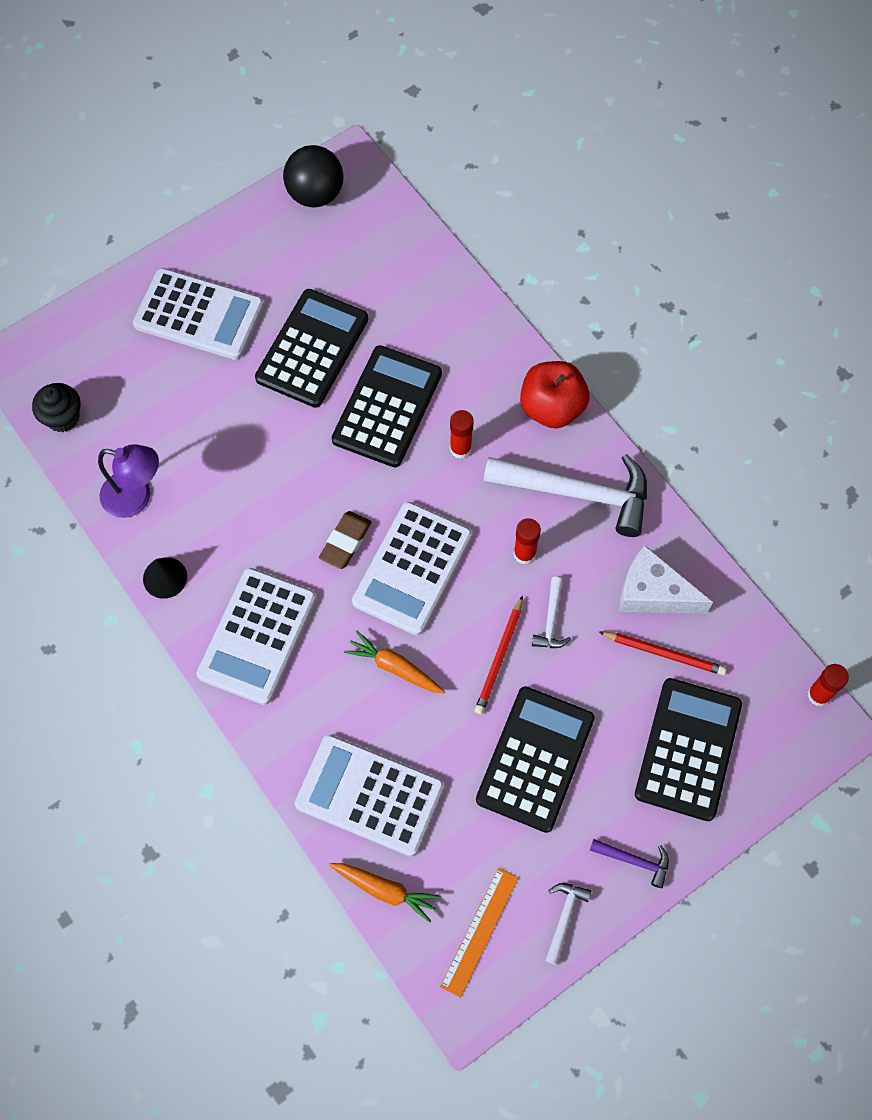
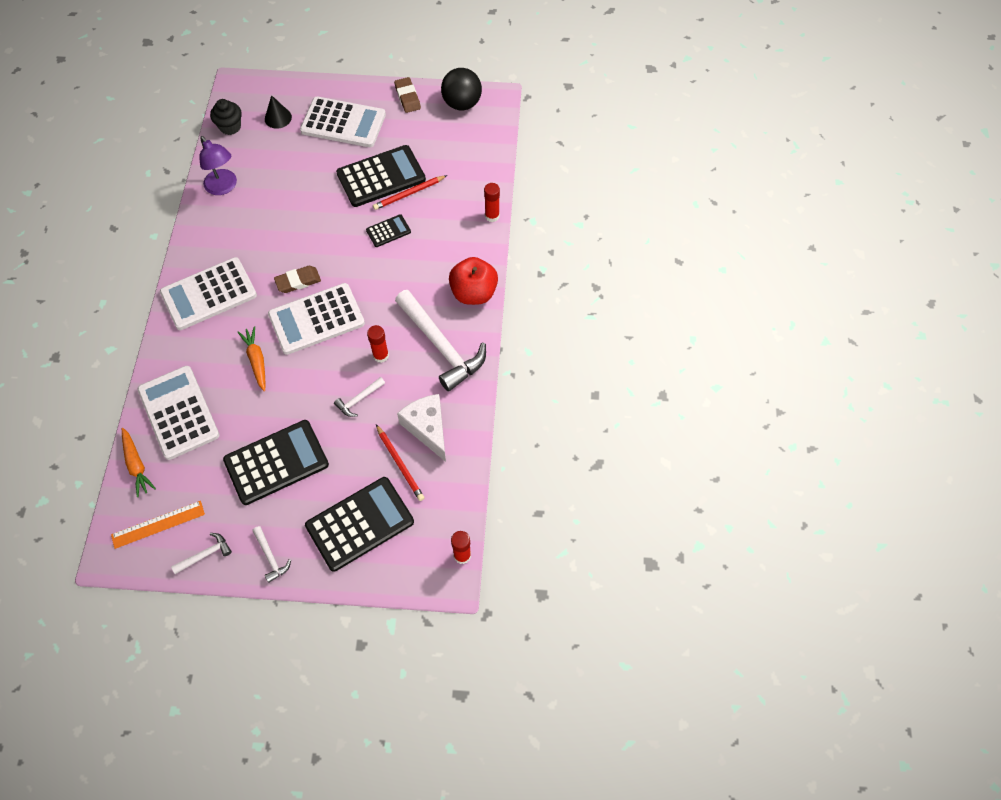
camera: 40 degrees right, 5 degrees down
white calculator [133,268,264,360] -> white calculator turned 45 degrees counterclockwise [300,97,386,147]
black cone [143,557,187,599] -> black cone moved to [265,95,292,129]
black calculator [332,345,442,467] -> black calculator [366,214,411,247], size x0.49
red glue stick [450,410,474,459] -> red glue stick moved to [484,183,500,222]
red pencil [475,596,523,714] -> red pencil moved to [373,175,447,210]
purple hammer [590,839,669,888] -> white hammer [252,526,291,583]
none -> brown eraser [394,77,421,113]

